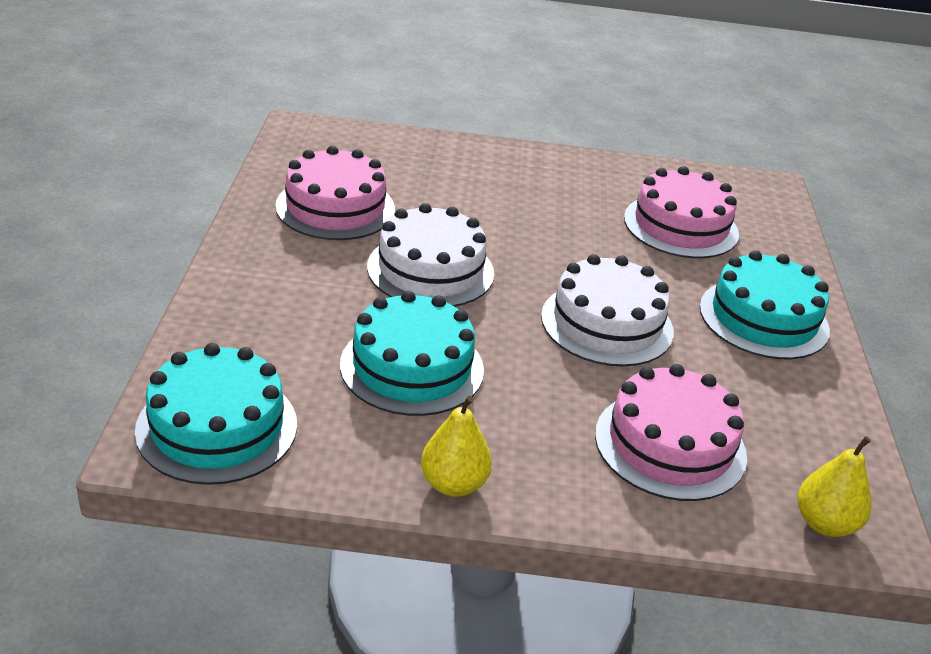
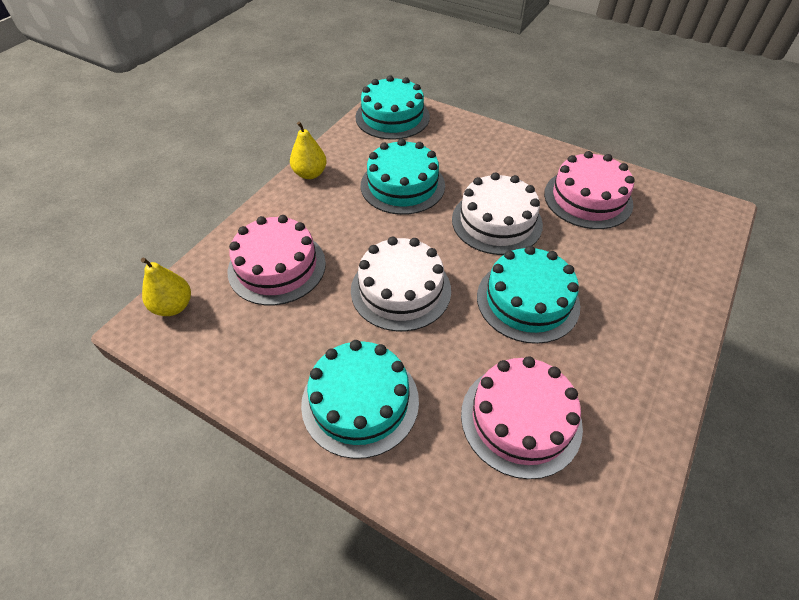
camera: 120 degrees right, 15 degrees up
none -> turquoise cake [477,246,580,344]

